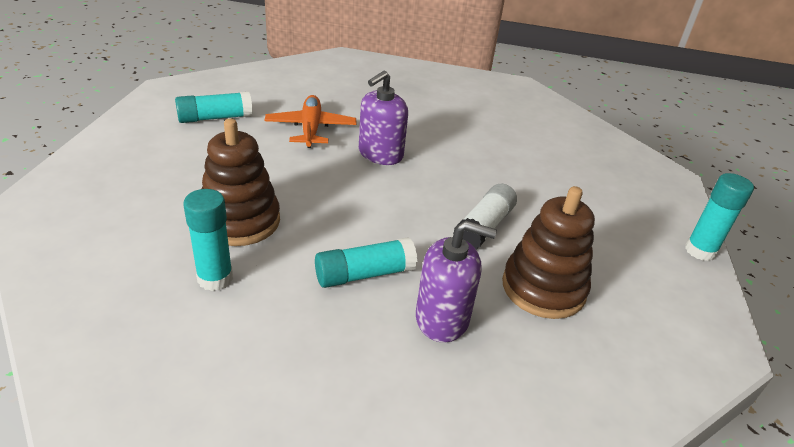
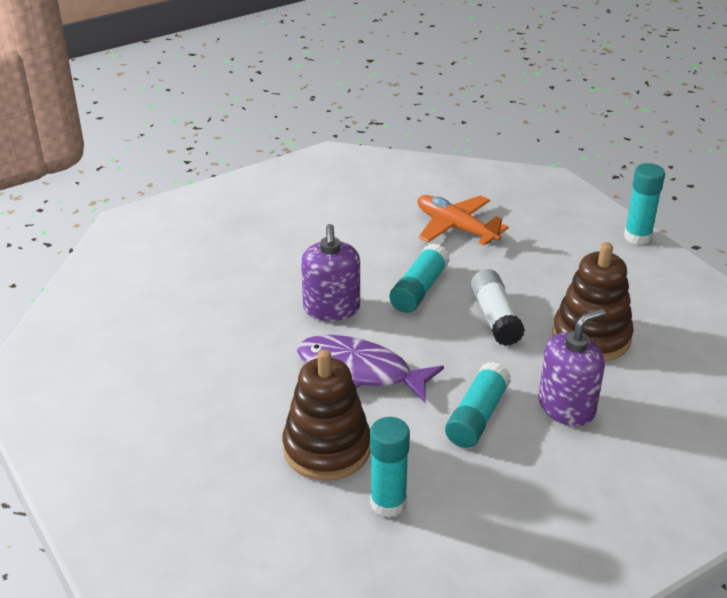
camera: 40 degrees left, 0 degrees up
turquoise glue stick [175,92,253,123] -> turquoise glue stick moved to [390,243,450,313]
orange plane [265,95,356,148] -> orange plane moved to [417,195,509,245]
none -> purple fish [297,335,444,403]

